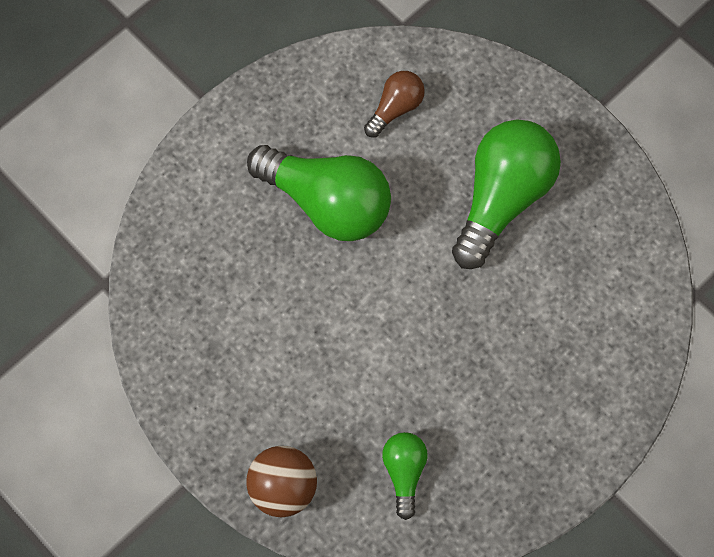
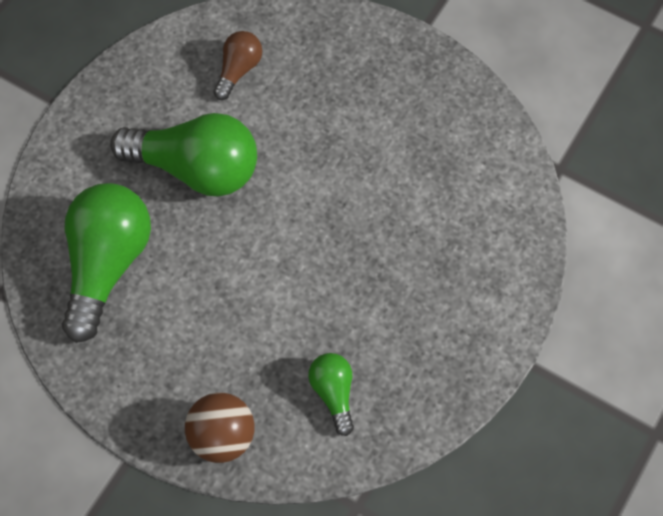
camera: 15 degrees left, 5 degrees down
green light bulb [452,119,561,269] -> green light bulb moved to [62,183,151,343]

